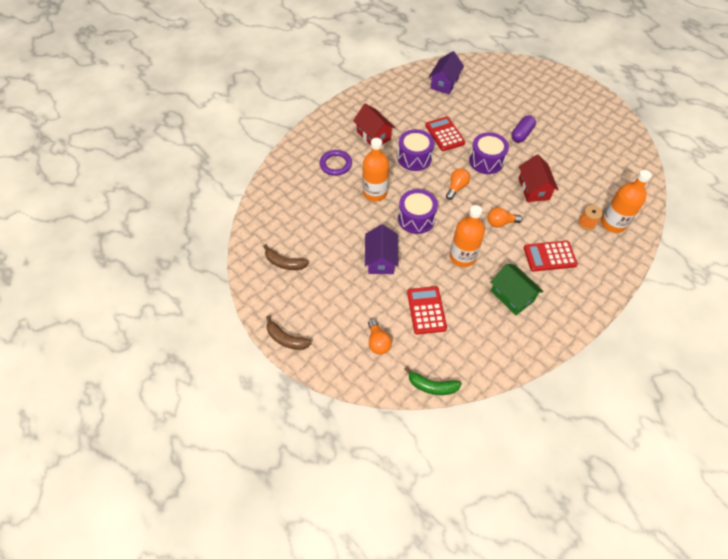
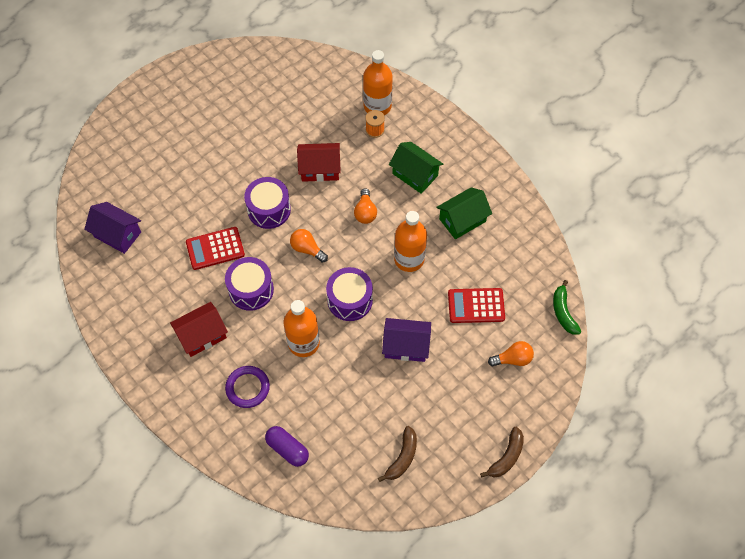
camera: 85 degrees left, 5 degrees up
green banana [404,367,462,395] -> green banana turned 150 degrees clockwise [553,280,581,335]
purple capsule [511,115,536,143] -> purple capsule moved to [265,426,309,467]
red calculator [524,241,578,272] -> green house [389,142,443,194]

